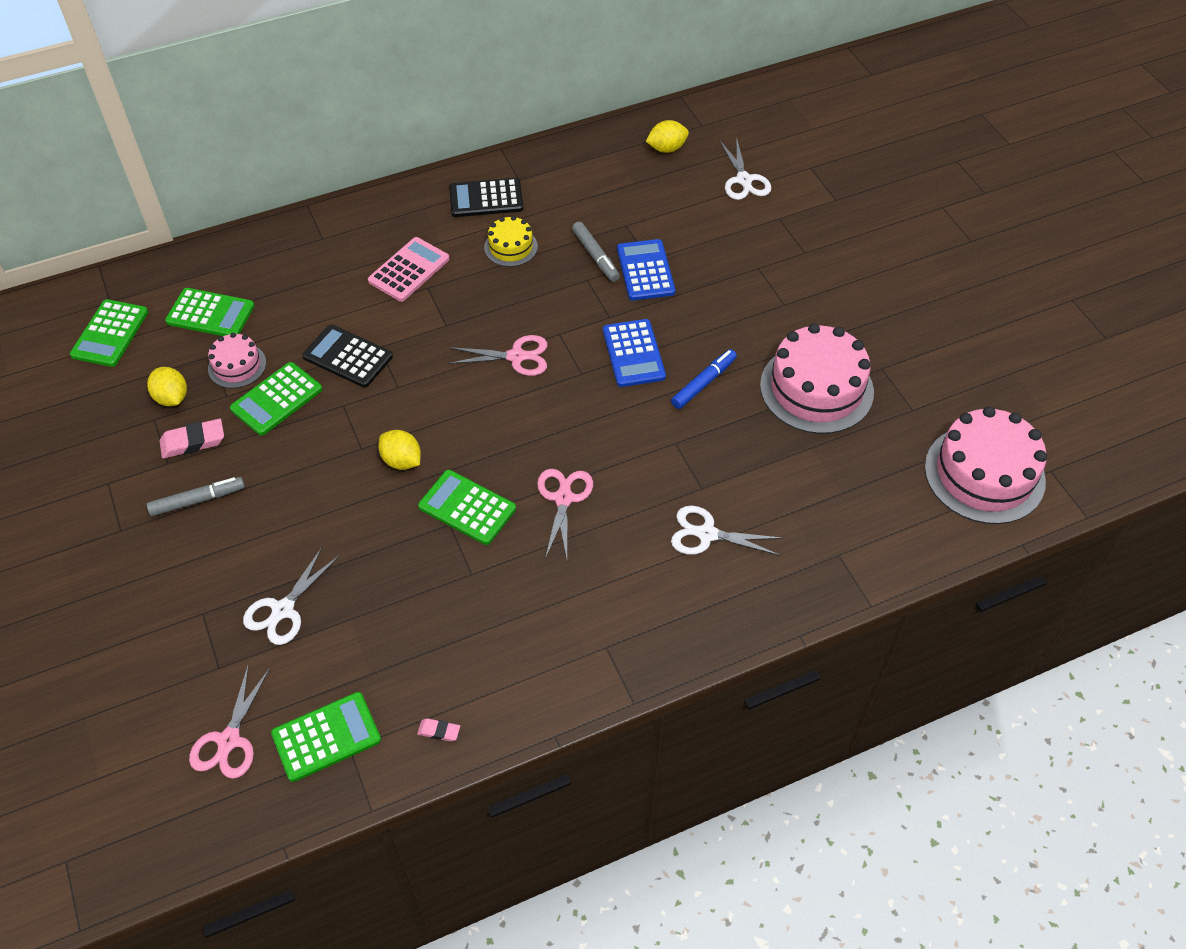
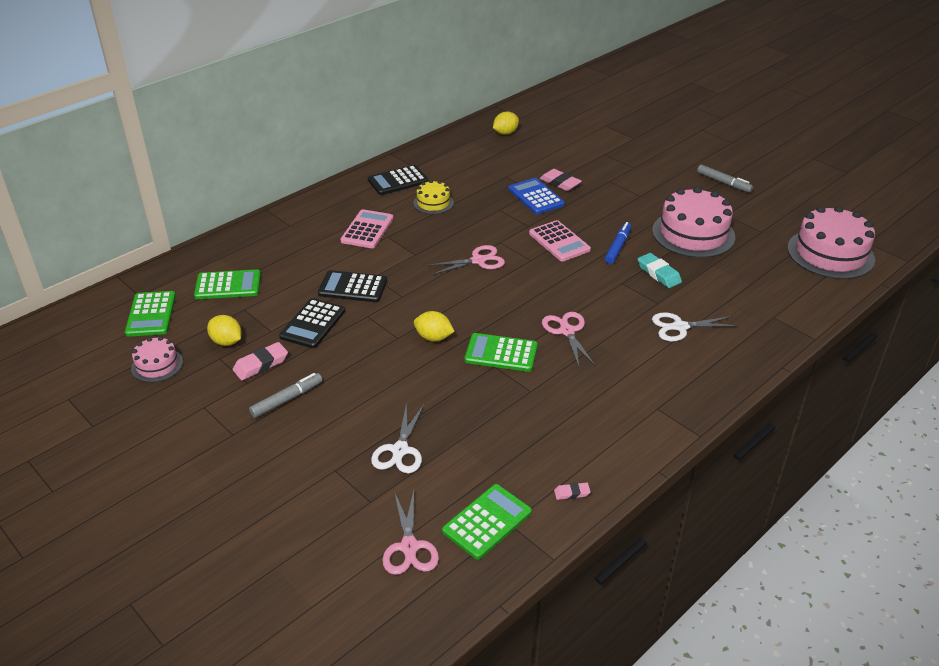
camera: 20 degrees left, 15 degrees down
pink cake [208,333,266,388] -> pink cake moved to [131,336,183,382]
green calculator [230,362,322,436] -> black calculator [279,298,345,348]
grey marker [572,222,620,282] -> grey marker moved to [697,165,753,193]
blue calculator [603,319,666,387] -> pink calculator [529,220,591,261]
white scissors [720,137,771,200] -> none
none -> pink eraser [540,169,582,191]
none -> turquoise eraser [638,253,682,288]

